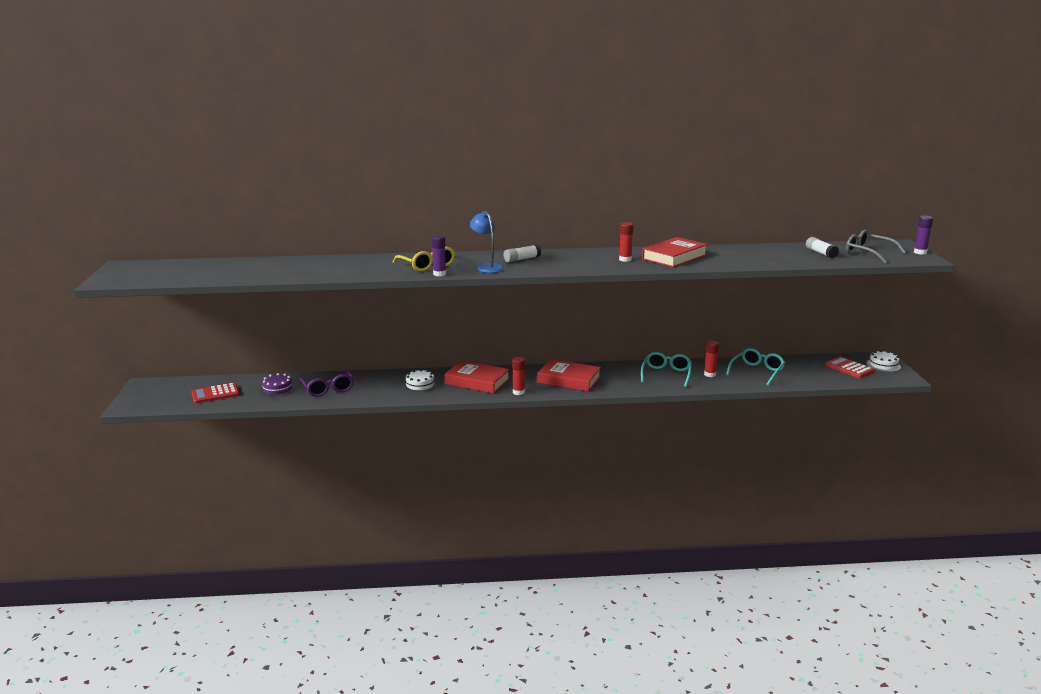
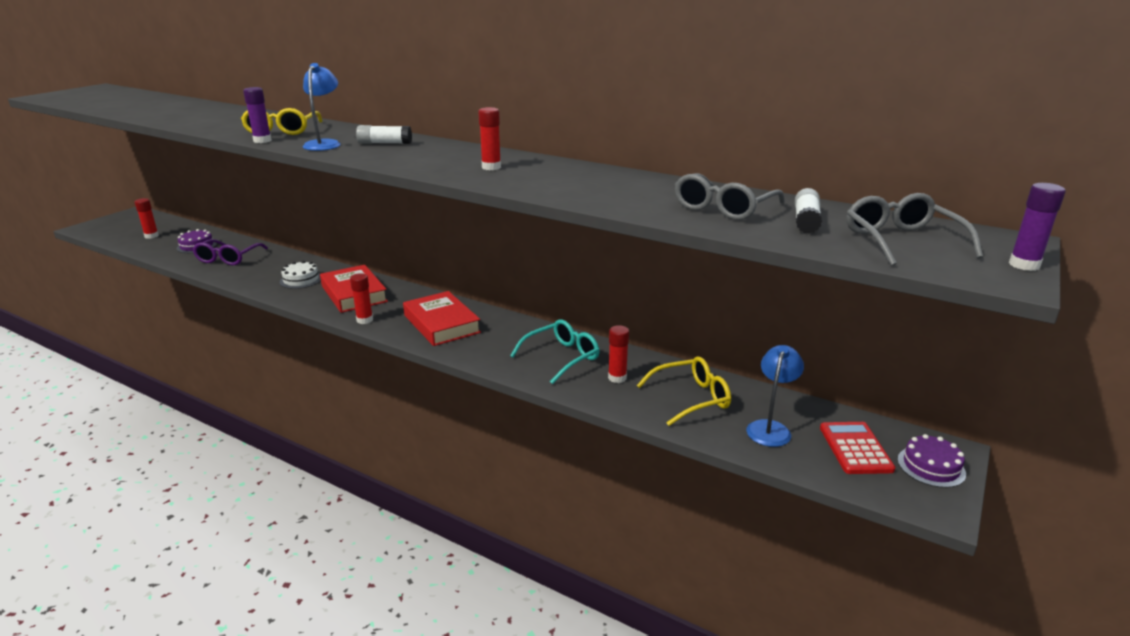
camera: 35 degrees right, 5 degrees up
red calculator [191,383,240,404] -> red glue stick [135,198,159,239]
red book [642,237,708,267] -> none
turquoise glasses [726,348,785,386] -> yellow glasses [637,356,731,426]
white cake [866,350,901,372] -> purple cake [897,434,966,488]
none -> grey glasses [675,173,785,220]
none -> blue lamp [746,345,804,447]

